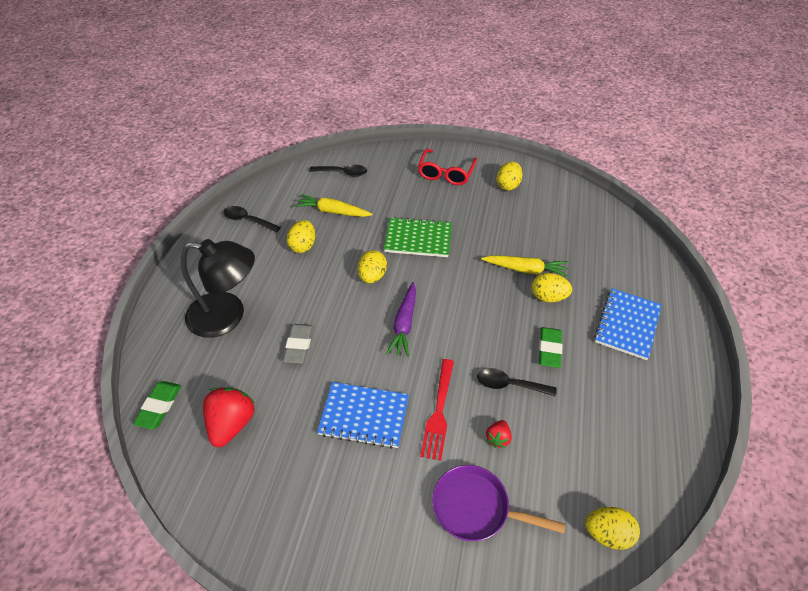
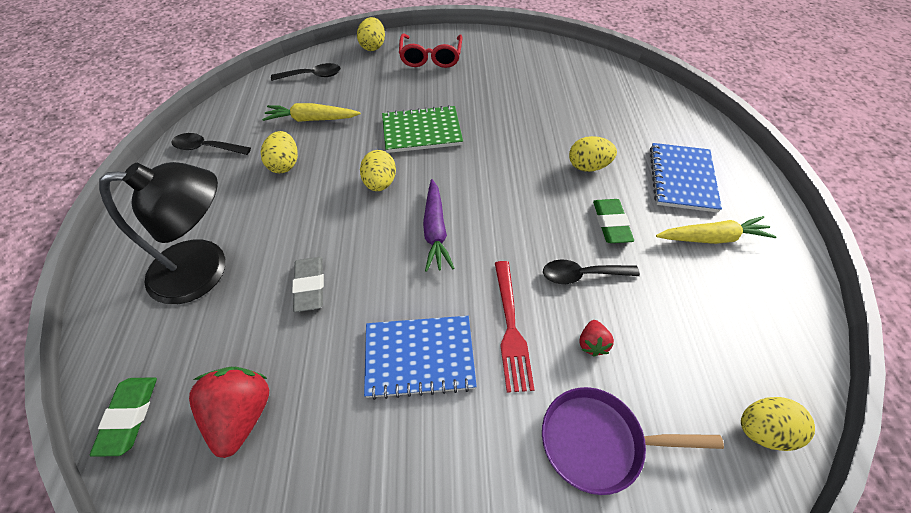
camera: 15 degrees left, 5 degrees up
yellow carrot [481,255,568,277] -> yellow carrot moved to [656,216,776,244]
yellow egg [497,161,523,191] -> yellow egg moved to [357,17,385,51]

